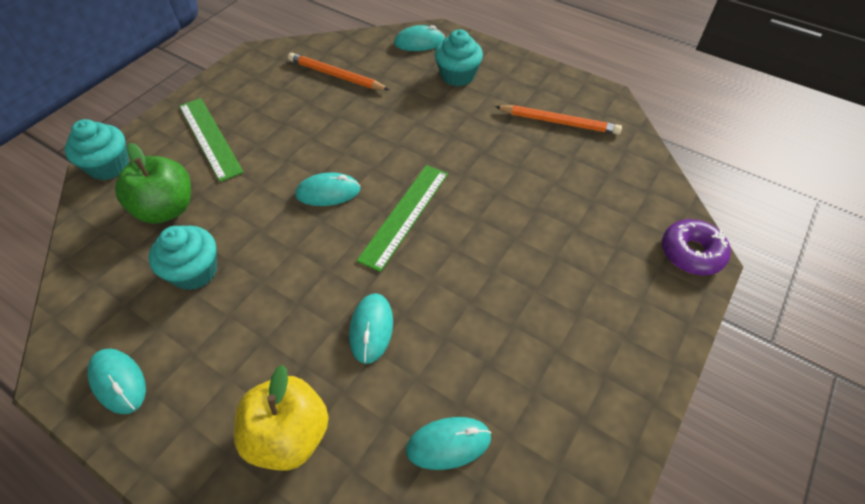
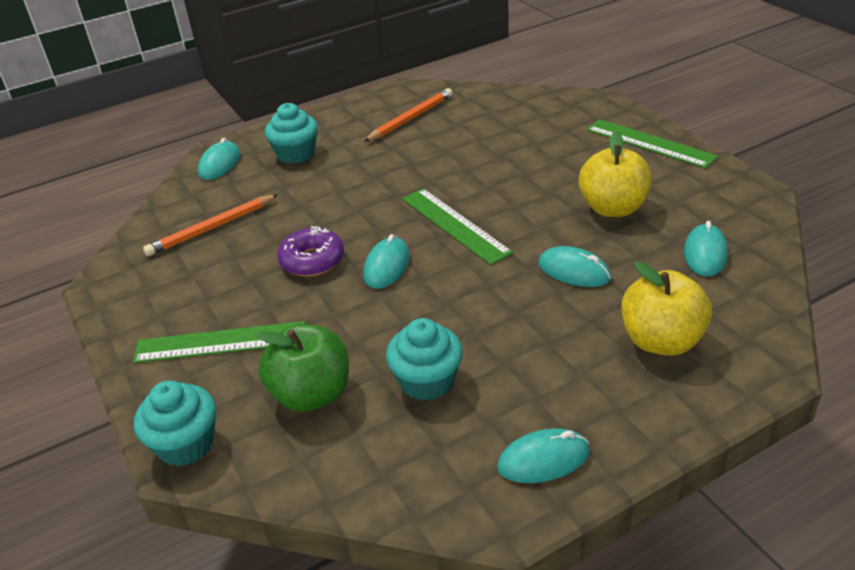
camera: 60 degrees left, 15 degrees down
purple donut [662,219,731,275] -> purple donut moved to [277,226,344,277]
none -> yellow apple [579,131,652,217]
none -> green ruler [587,119,718,168]

